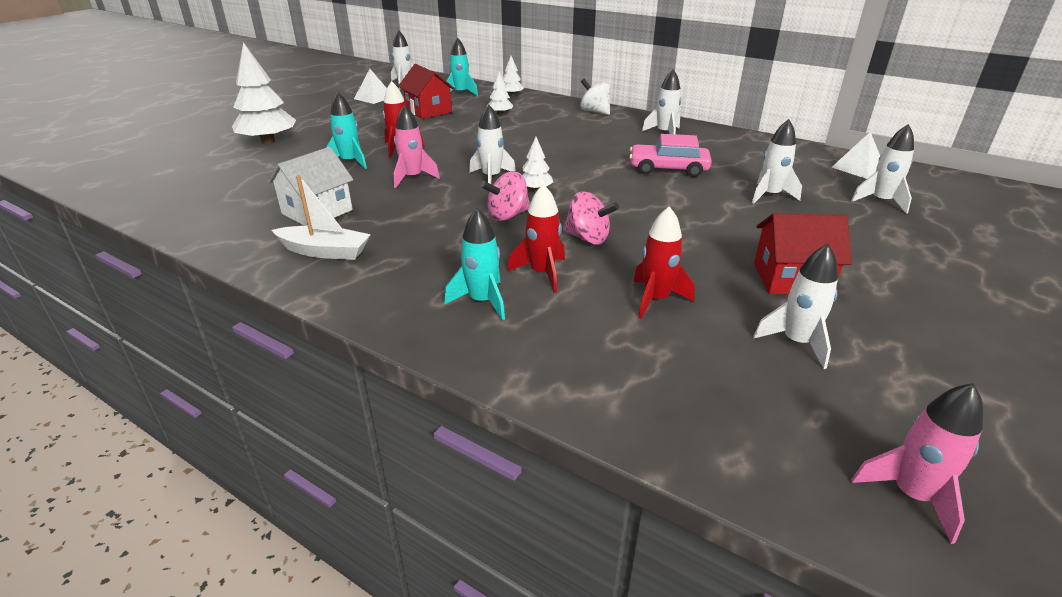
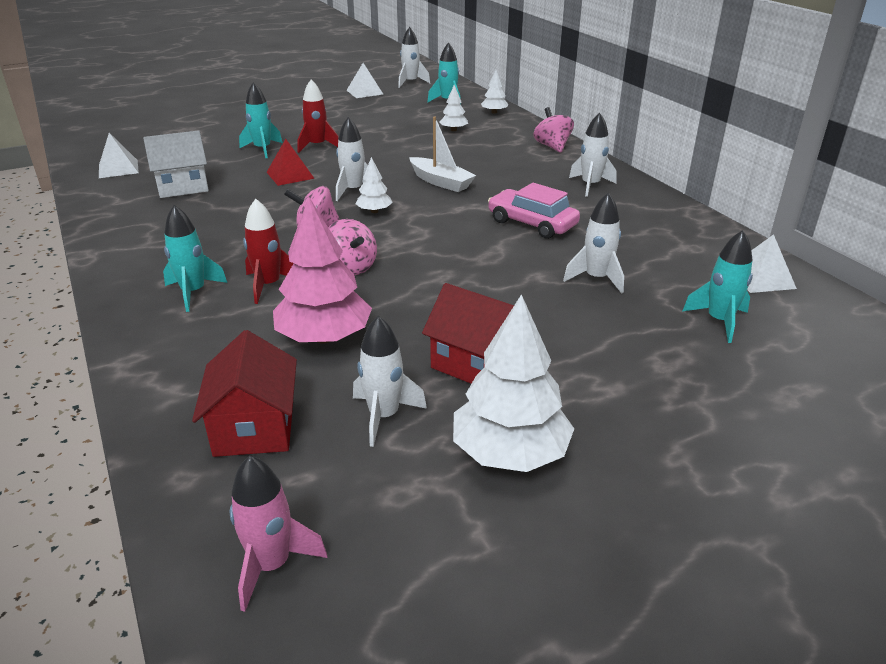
camera: 30 degrees right, 0 degrees up
white tree [232,42,296,144] -> white tree moved to [453,294,574,472]
white boat [272,175,371,260] -> white boat moved to [409,116,476,192]
pink rocket [394,105,440,188] -> red pyramid [267,139,315,186]
red house [398,64,455,119] -> red house moved to [192,330,297,457]
white spinning top [580,79,611,115] -> pink spinning top [533,107,574,153]
red rocket [633,206,695,319] -> pink tree [273,197,372,344]
white rocket [851,124,914,214] -> turquoise rocket [683,230,753,343]
none -> white pyramid [99,133,139,178]

